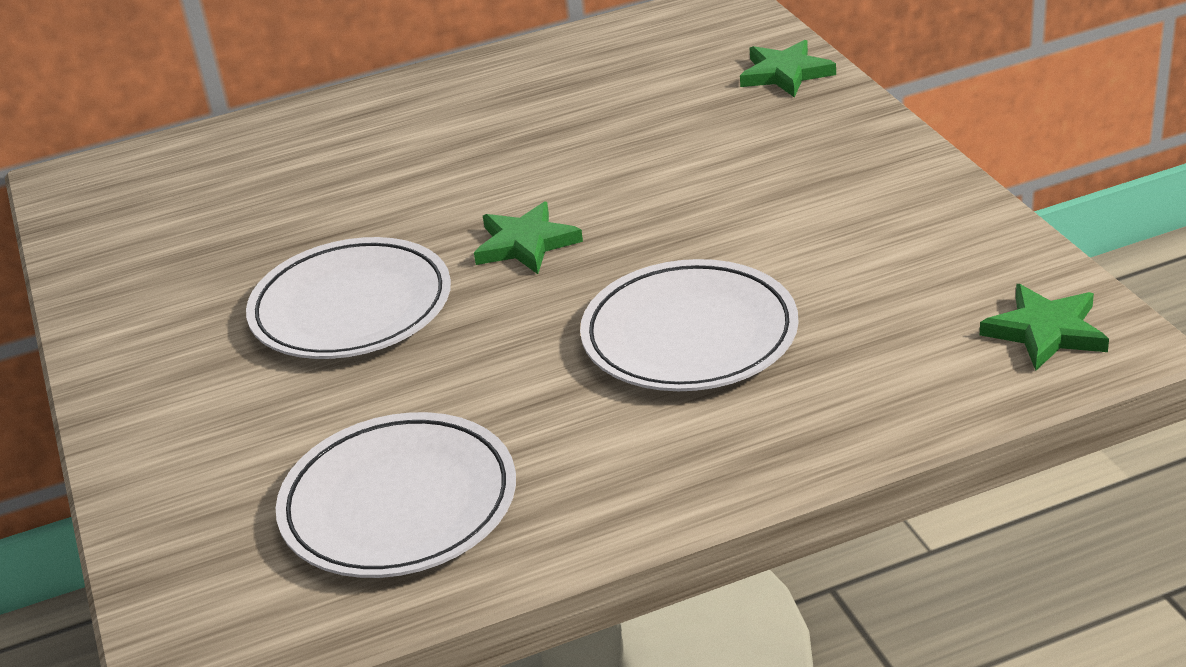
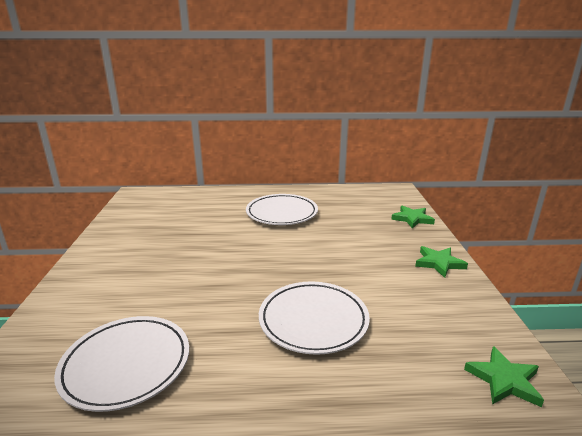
camera: 15 degrees right, 10 degrees down
white plate [246,237,451,359] -> white plate moved to [246,194,318,225]
green star [474,202,583,274] -> green star moved to [415,246,468,278]

